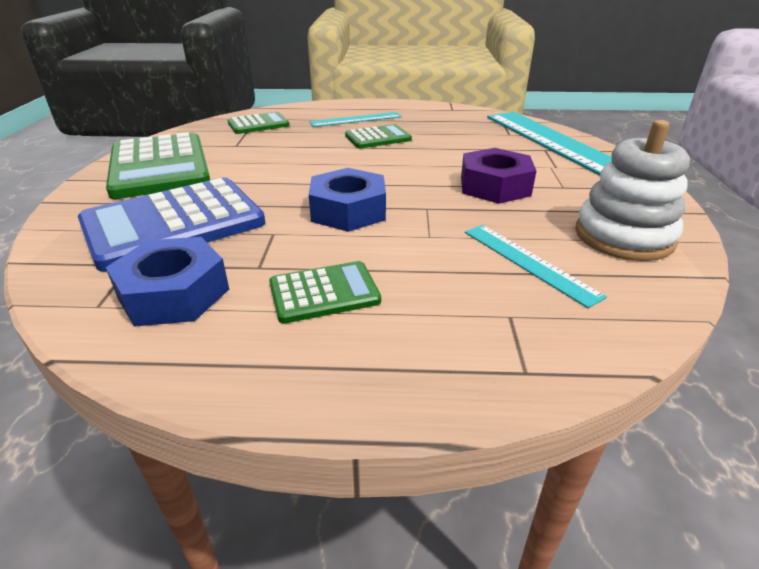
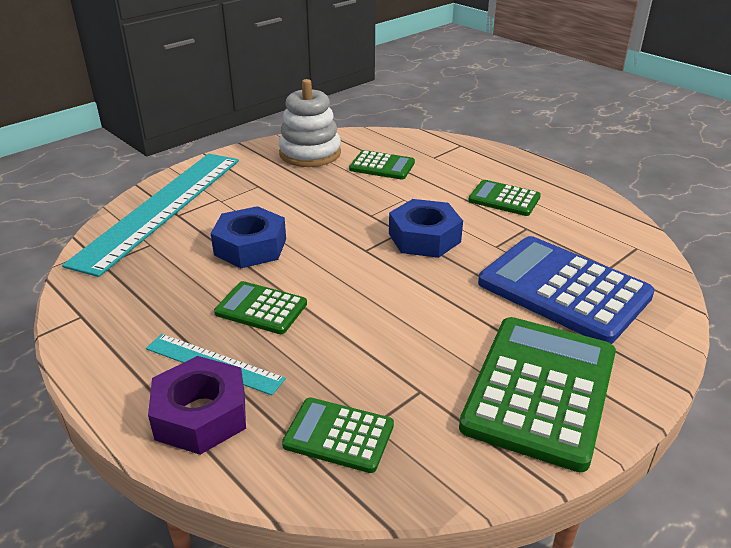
camera: 135 degrees left, 0 degrees up
blue calculator [78,177,265,271] -> blue calculator turned 150 degrees counterclockwise [478,236,655,344]
blue nut [106,237,229,327] -> blue nut moved to [211,206,286,268]
purple nut [461,148,536,204] -> purple nut moved to [148,356,246,455]
turquoise ruler [465,225,607,308] -> green calculator [349,150,415,180]

